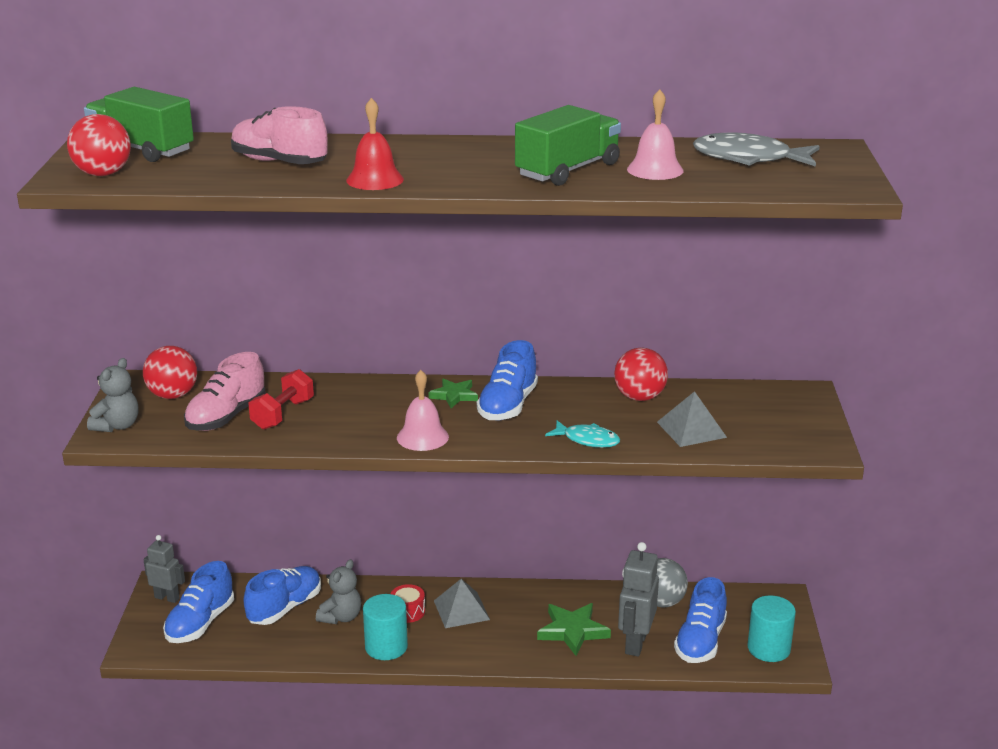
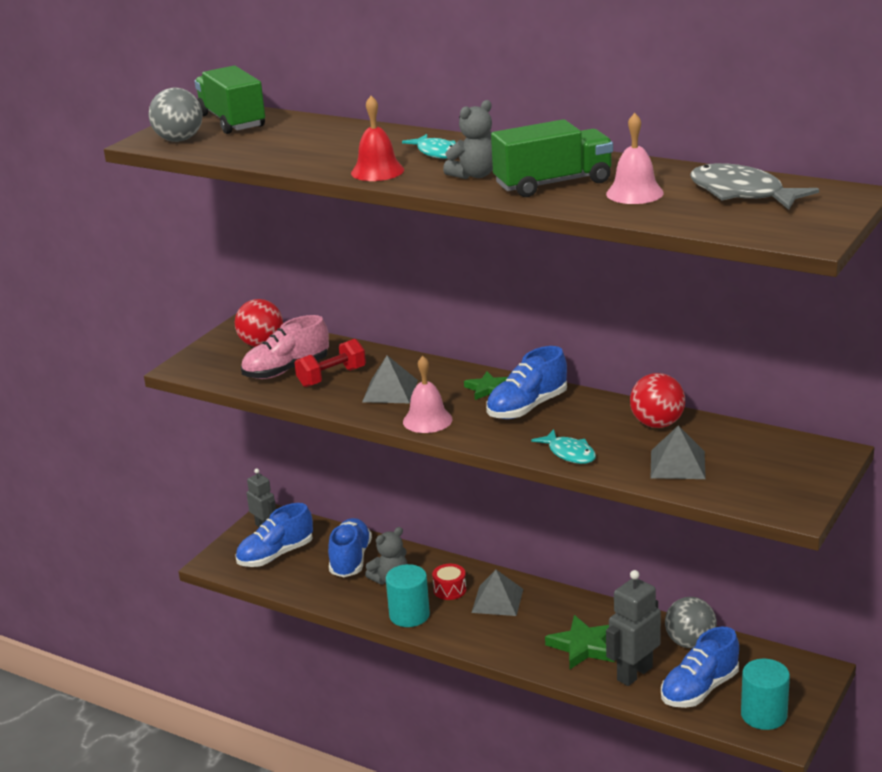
camera: 30 degrees right, 0 degrees up
red ball [67,114,131,176] -> grey ball [148,88,203,142]
grey teddy bear [87,358,139,432] -> grey teddy bear moved to [443,100,493,179]
pink shoe [231,106,328,164] -> none
blue shoe [244,566,321,625] -> blue shoe turned 60 degrees counterclockwise [328,518,372,577]
none -> grey pyramid [362,355,418,403]
none -> turquoise fish [402,134,456,159]

